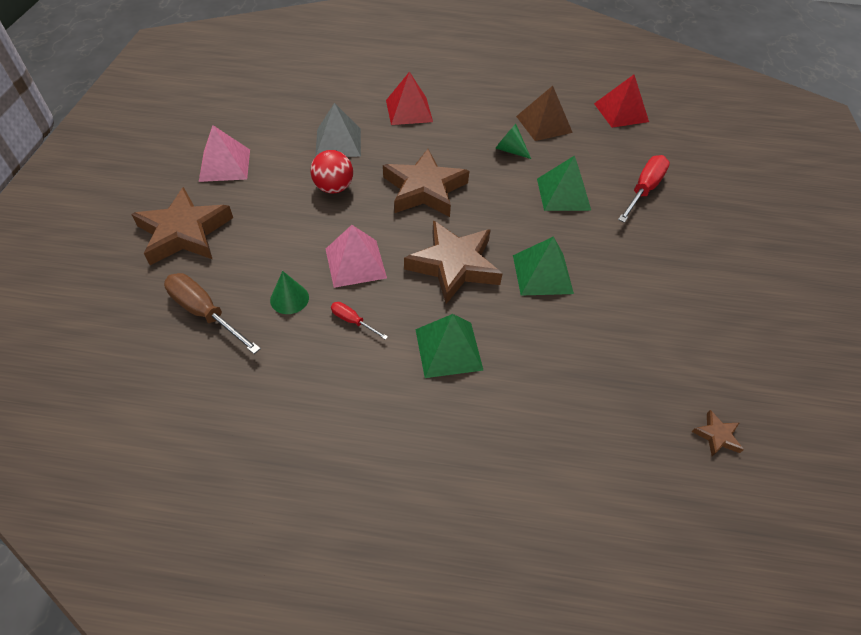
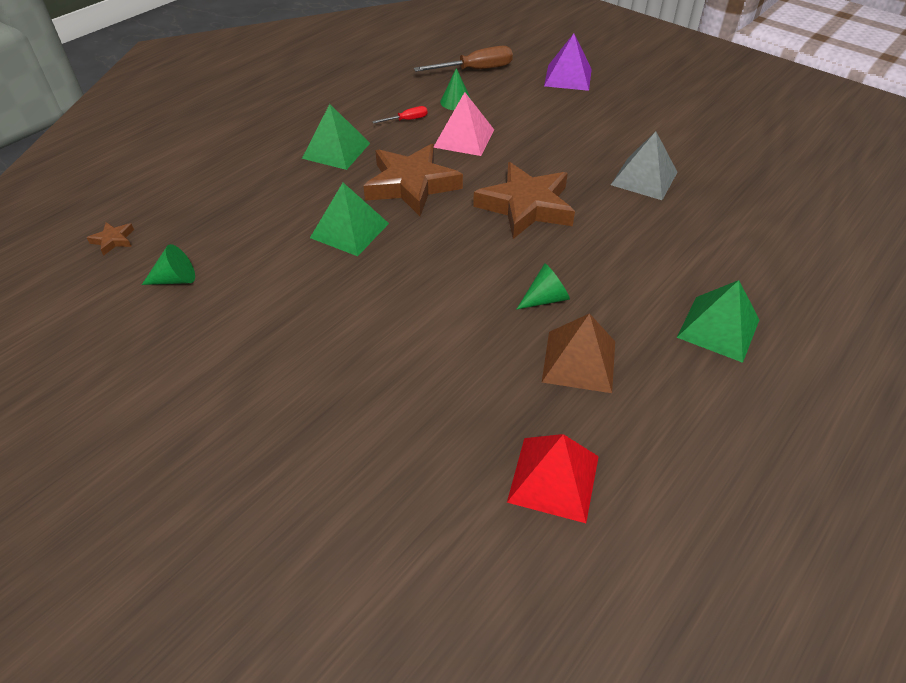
camera: 125 degrees right, 5 degrees down
brown star [131,187,233,265] -> purple pyramid [544,34,592,91]
pink pyramid [199,125,250,182] -> none
red ball [310,150,353,193] -> none
red pyramid [386,72,433,125] -> none
green pyramid [537,155,591,211] -> green pyramid moved to [677,280,759,363]
red screwdriver [618,155,670,223] -> none
none -> green cone [142,244,195,285]

